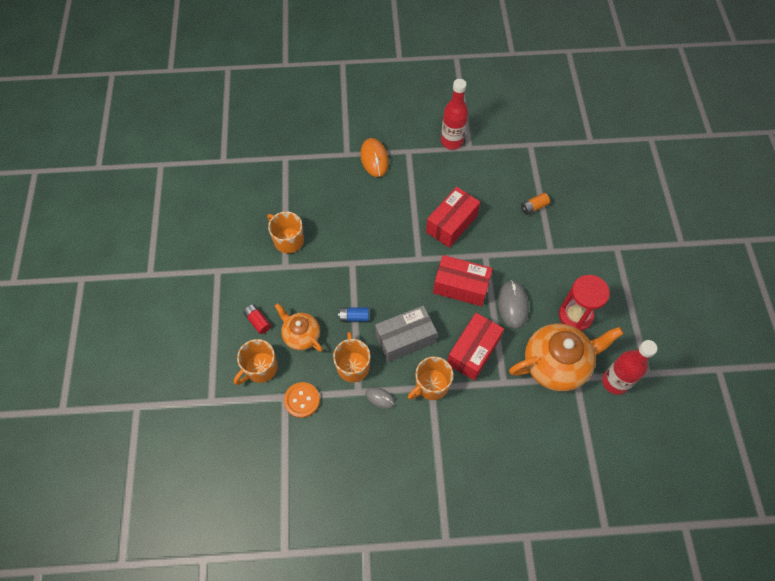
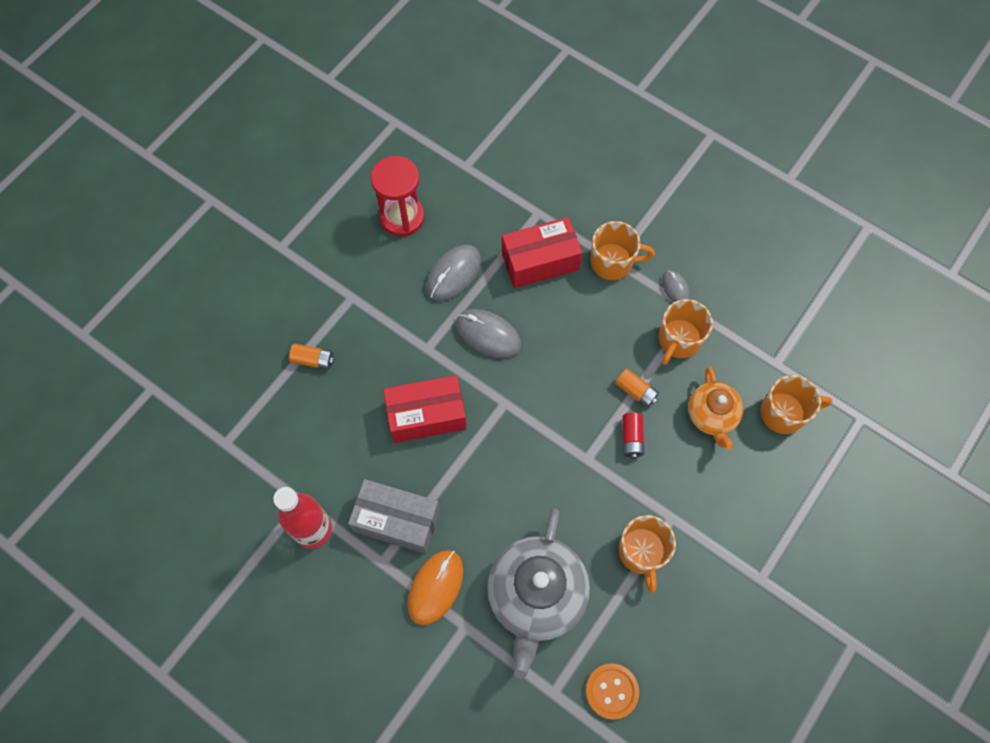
camera: 140 degrees left, 5 degrees up
red battery [243,304,271,334] -> red battery moved to [622,413,644,459]
orange button [284,382,320,418] -> orange button moved to [586,663,639,720]
blue battery [338,307,369,322] -> orange battery [615,369,659,408]
grey box [375,305,437,362] -> grey box moved to [348,479,440,554]
red box [433,255,493,306] -> grey mouse [456,309,522,358]
orange teapot [509,323,624,391] -> none
red bottle [602,340,657,395] -> none
none -> grey teapot [487,508,590,679]

